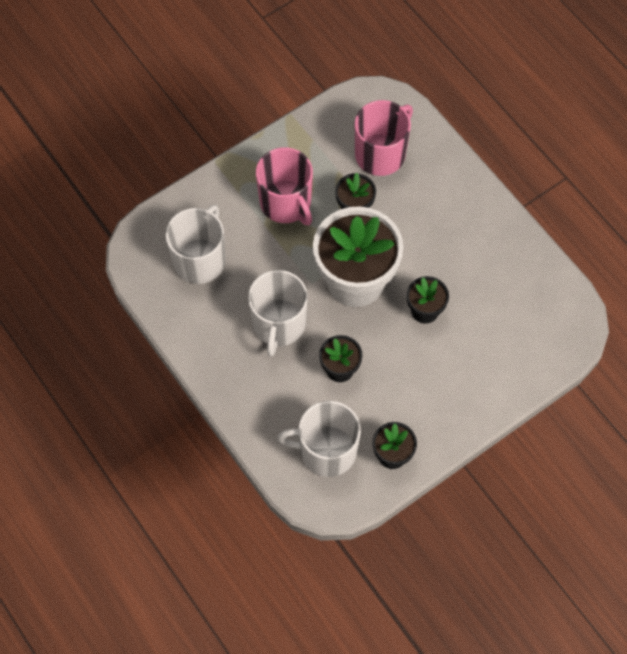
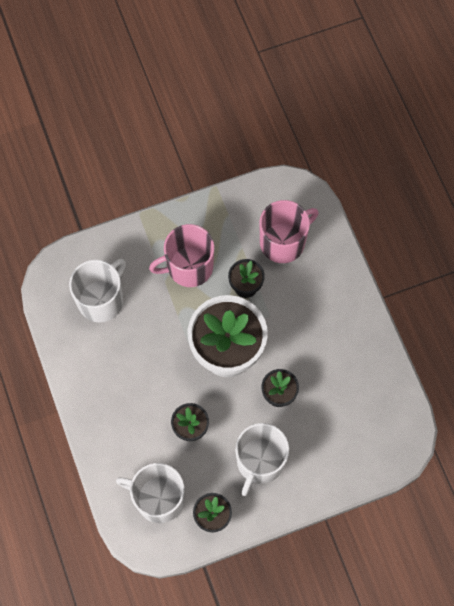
camera: 15 degrees right, 5 degrees up
white mug [248,270,308,357] -> white mug moved to [235,423,289,496]
pink mug [256,147,313,225] -> pink mug turned 90 degrees clockwise [149,224,214,287]

